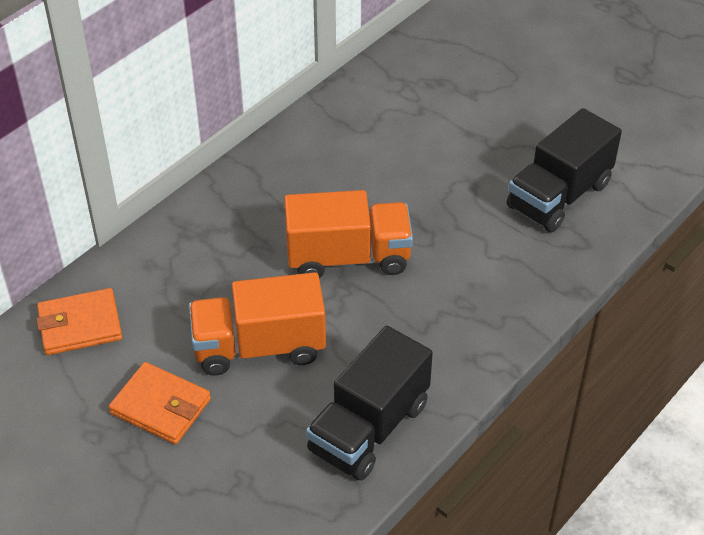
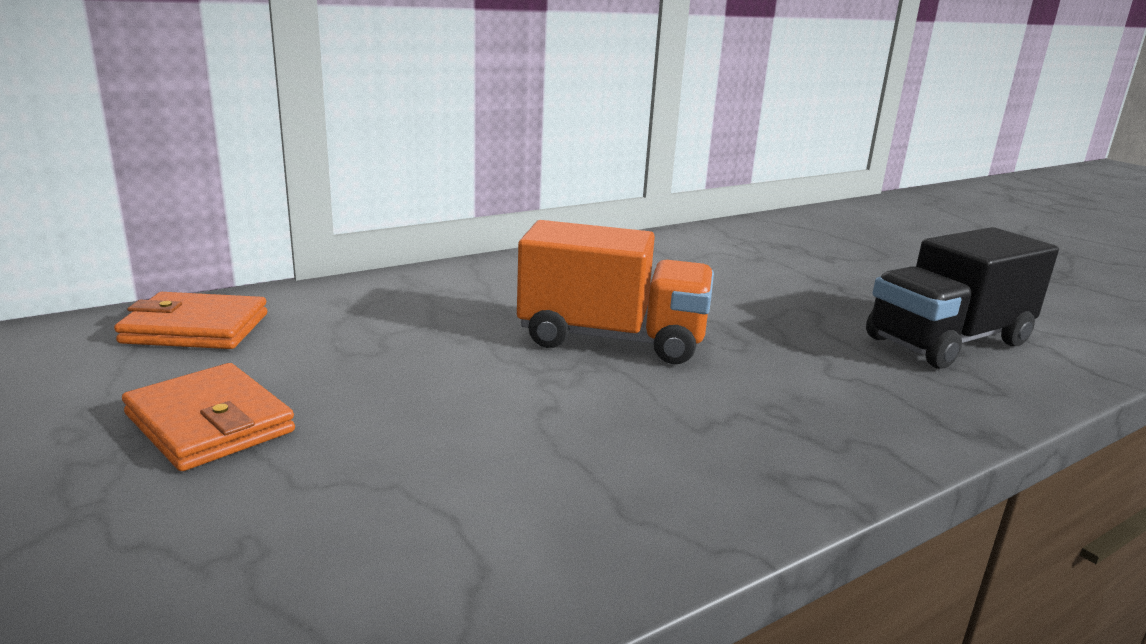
camera: 15 degrees right, 25 degrees down
orange truck [189,272,326,376] -> none
black truck [306,326,433,481] -> none

